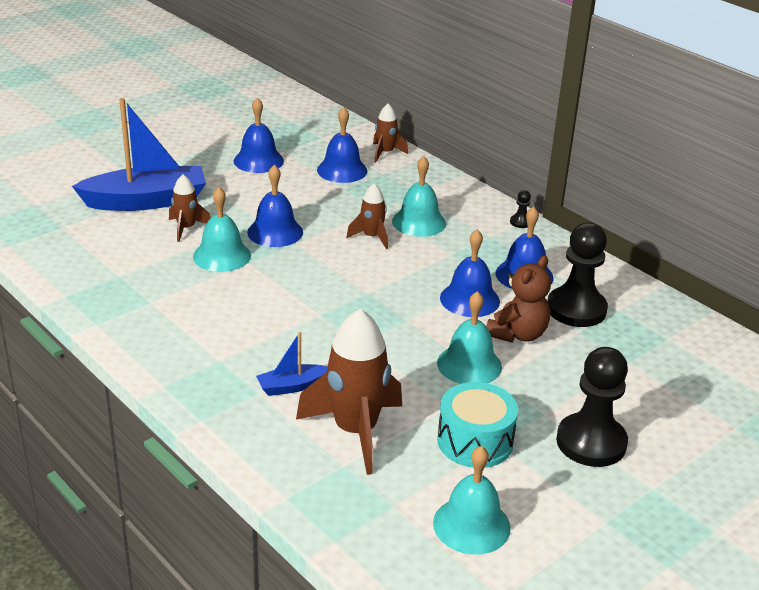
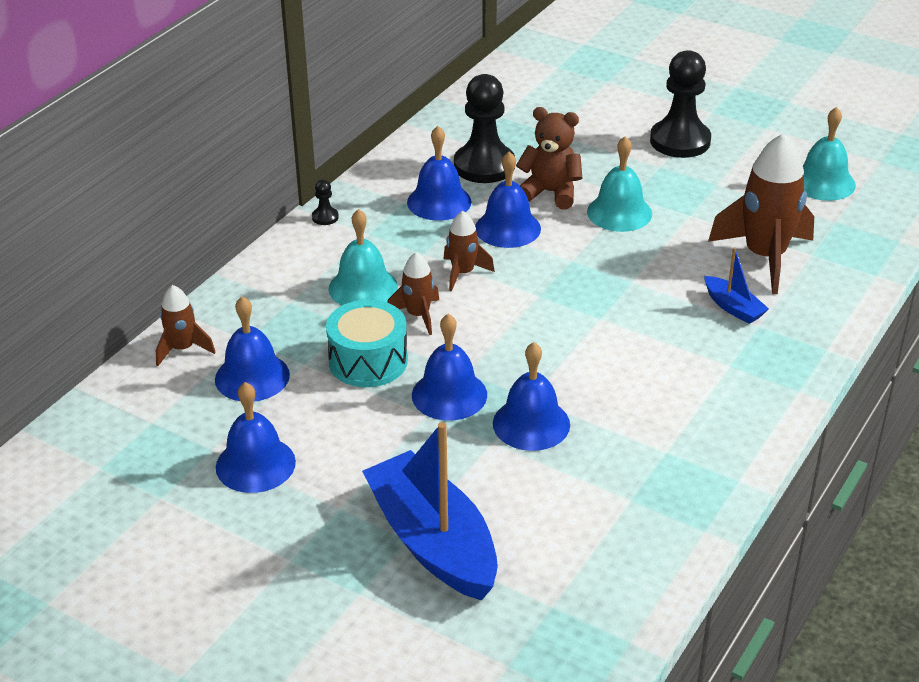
camera: 105 degrees left, 5 degrees up
brown rocket [169,174,210,242] -> brown rocket moved to [444,211,495,292]
turquoise bell [193,187,251,272] -> blue bell [493,342,570,451]
turquoise drum [437,382,518,468] -> turquoise drum moved to [326,300,408,387]

